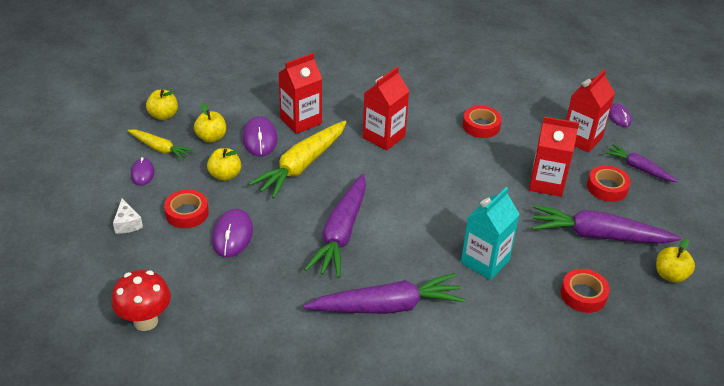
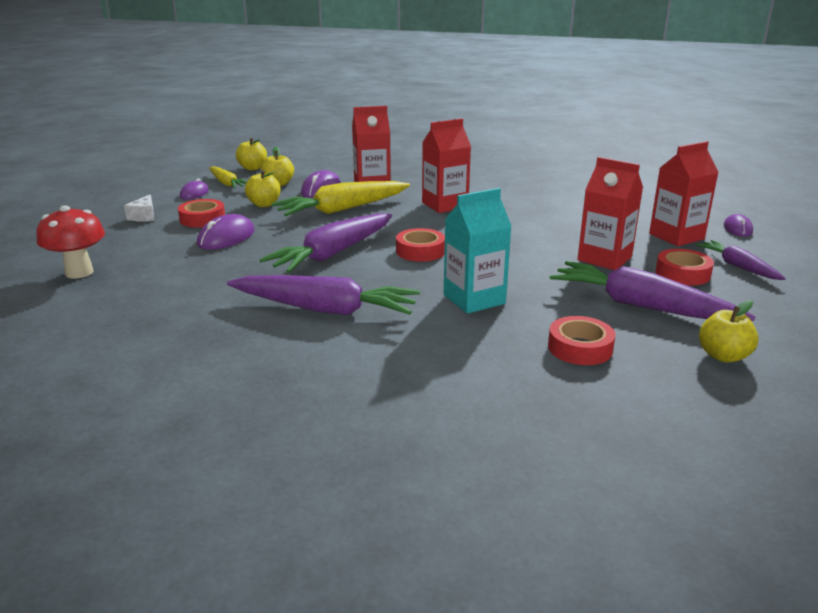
camera: 25 degrees right, 15 degrees down
red tape [463,106,502,138] -> red tape moved to [396,228,445,262]

